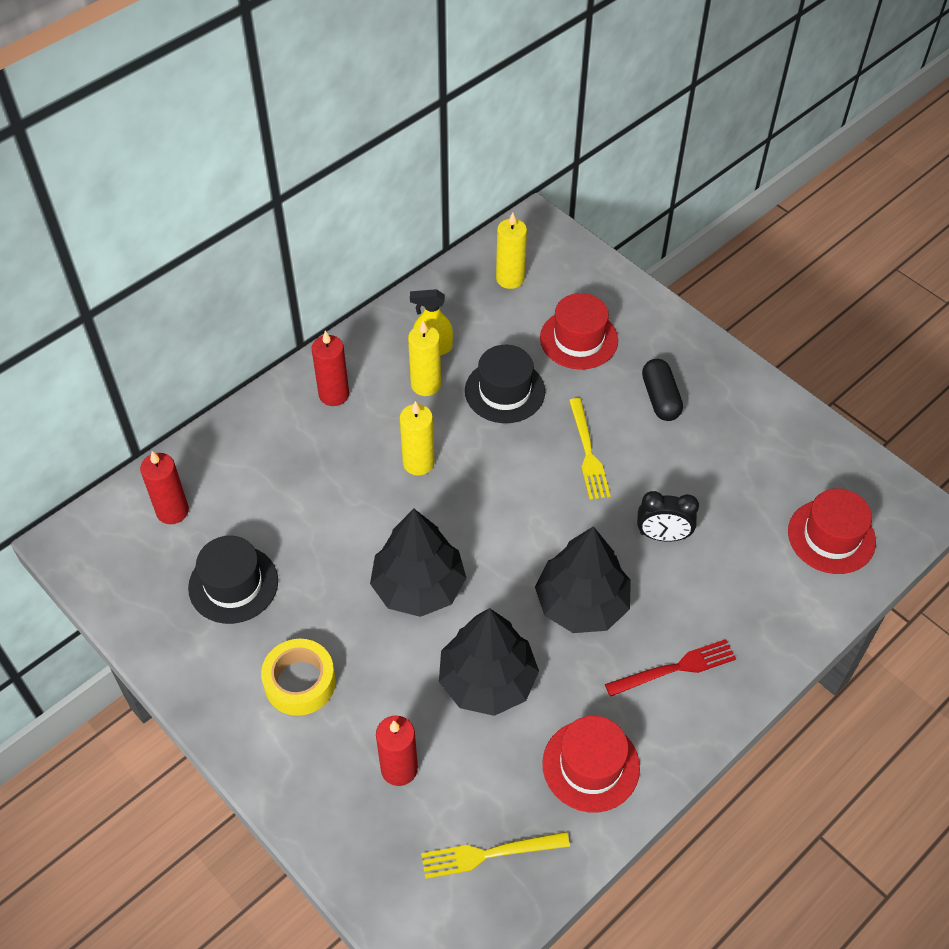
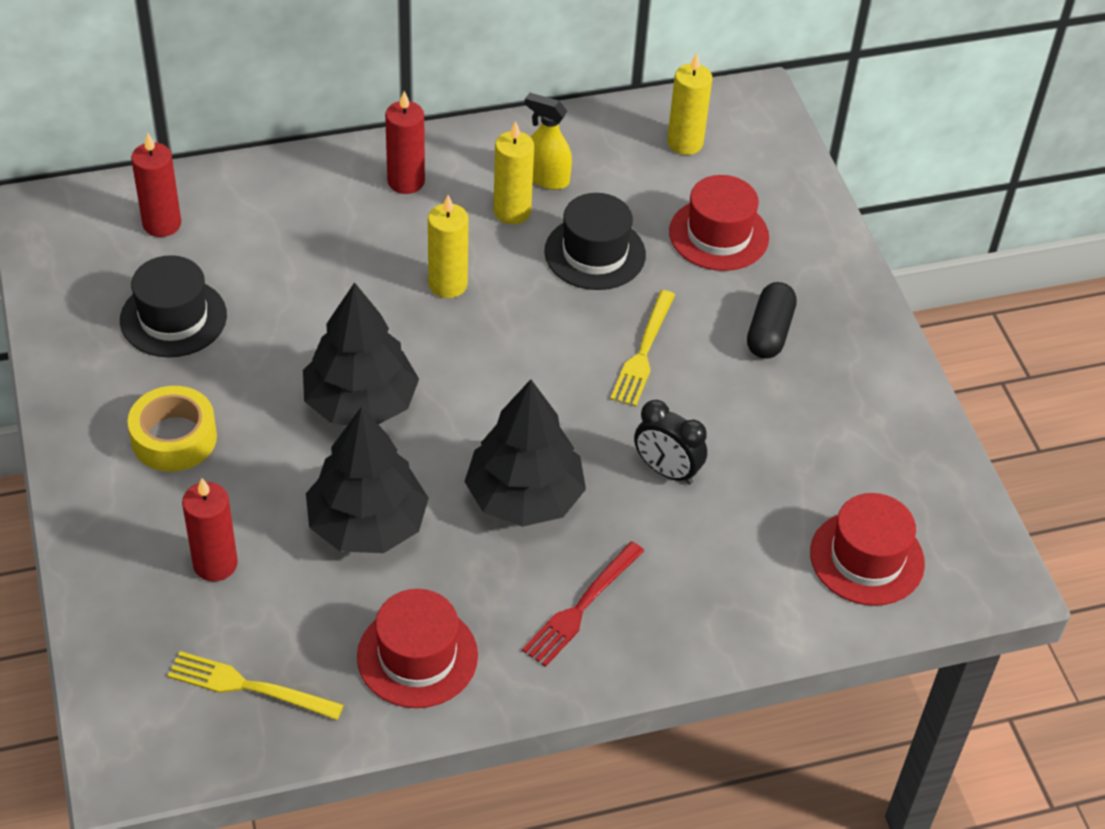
camera: 25 degrees right, 5 degrees down
red fork [605,639,736,697] -> red fork turned 120 degrees clockwise [522,541,644,667]

